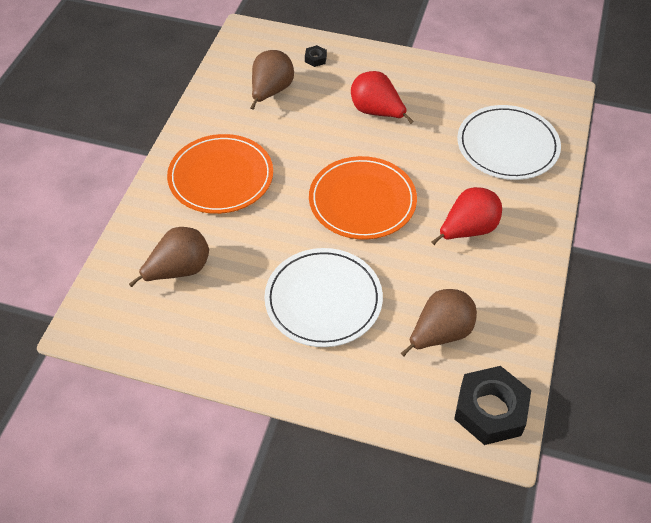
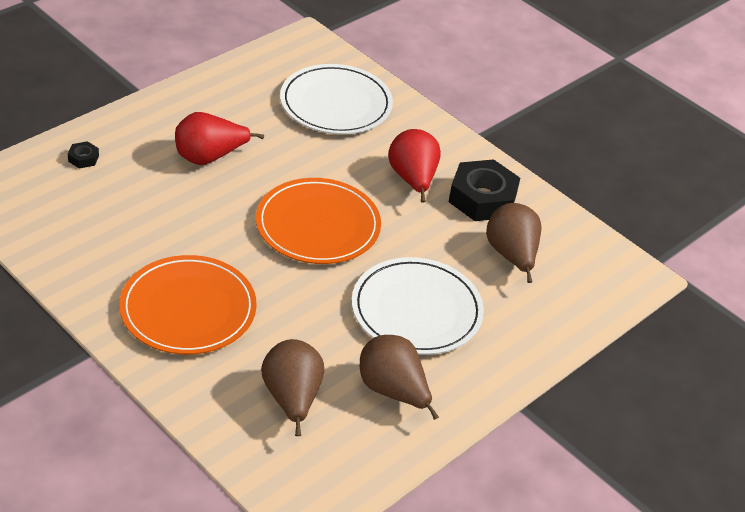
camera: 65 degrees left, 10 degrees down
brown pear [250,50,294,110] -> brown pear moved to [360,335,439,420]
black nut [454,366,531,445] -> black nut moved to [449,159,520,221]

